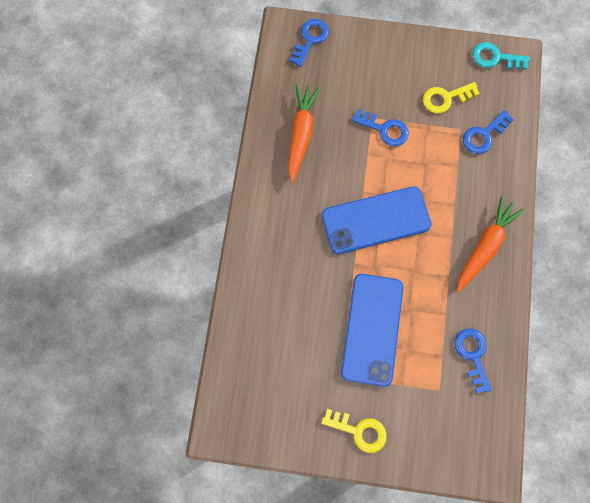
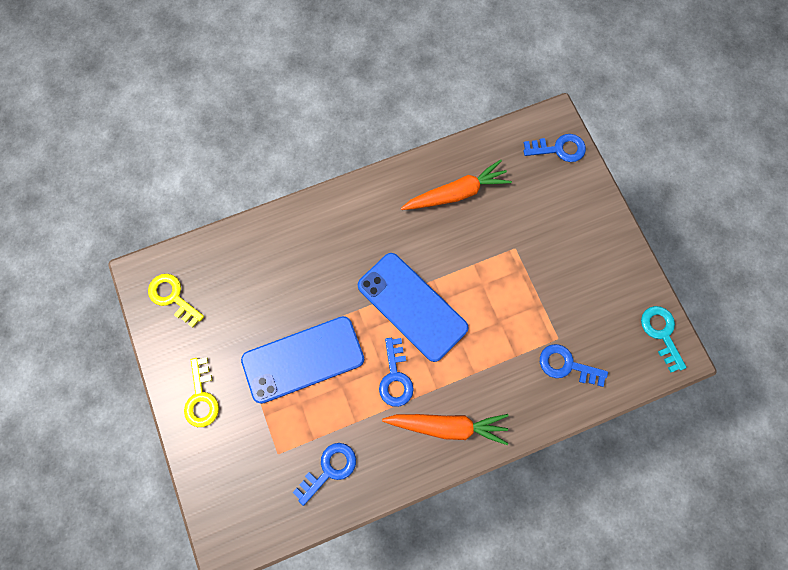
camera: 60 degrees right, 0 degrees up
blue key [352,109,409,146] -> blue key moved to [379,338,414,407]
yellow key [423,82,480,113] -> yellow key moved to [148,274,204,328]

